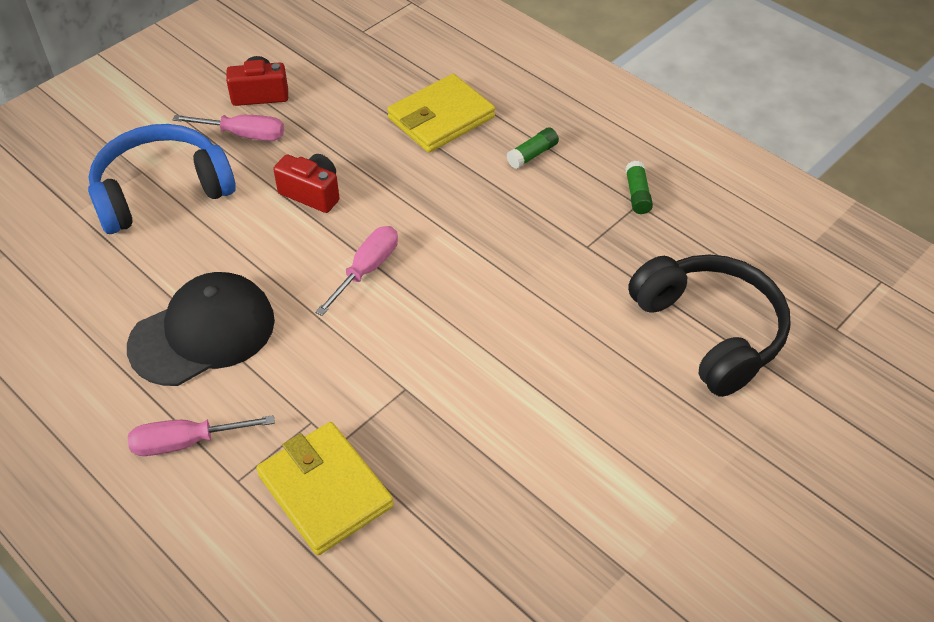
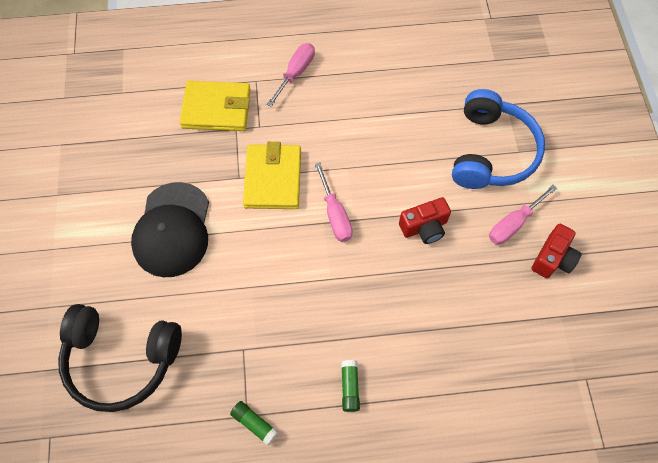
camera: 130 degrees right, 15 degrees up
black cap [127,272,275,386] -> black cap moved to [131,182,209,277]
yellow wallet [387,74,495,152] -> yellow wallet moved to [243,142,301,209]

